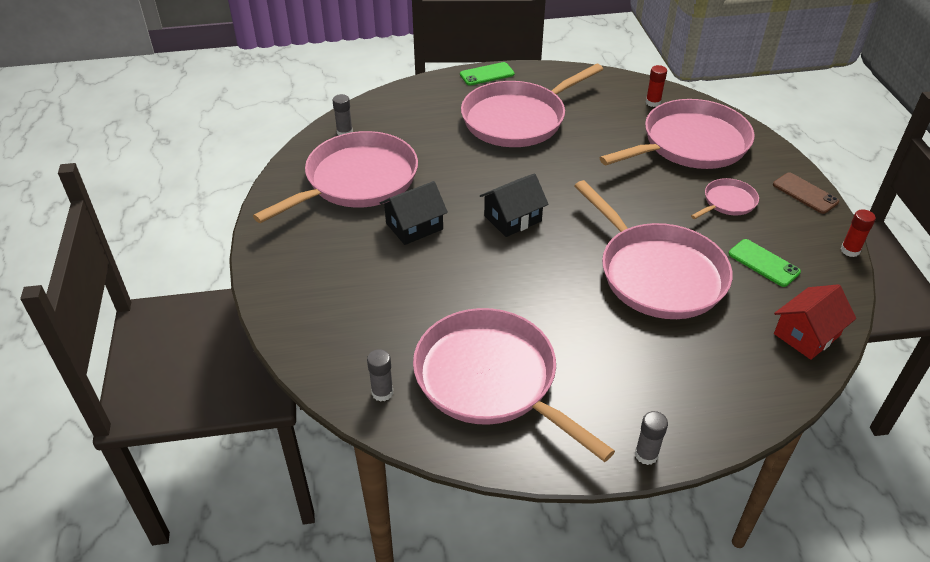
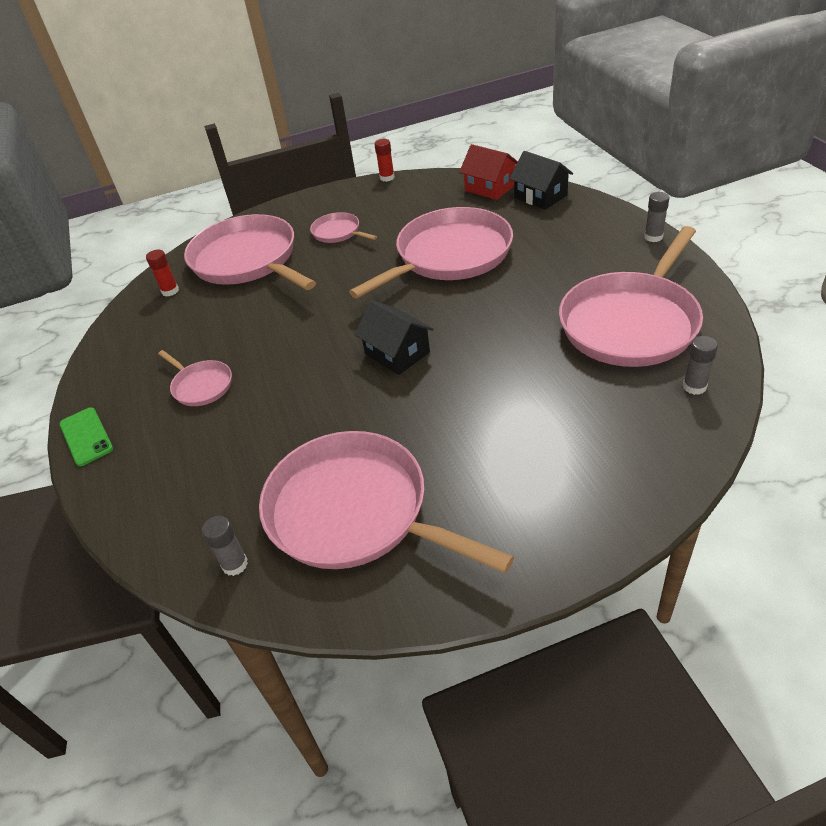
camera: 95 degrees left, 0 degrees up
black house [380,181,448,245] -> black house moved to [509,151,573,210]
pink pan [461,64,603,147] -> pink pan [158,350,232,406], size x0.46
green phone [728,239,801,287] -> none
brown phone [773,172,839,214] -> none

